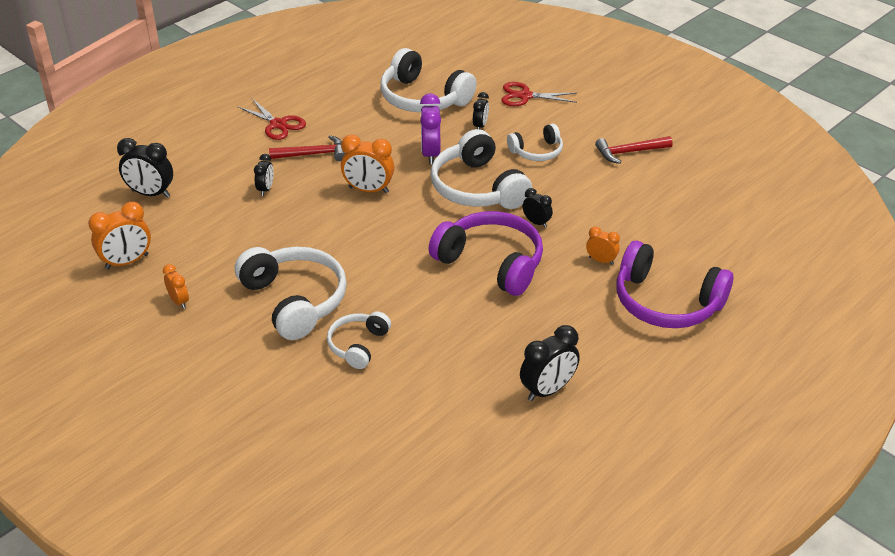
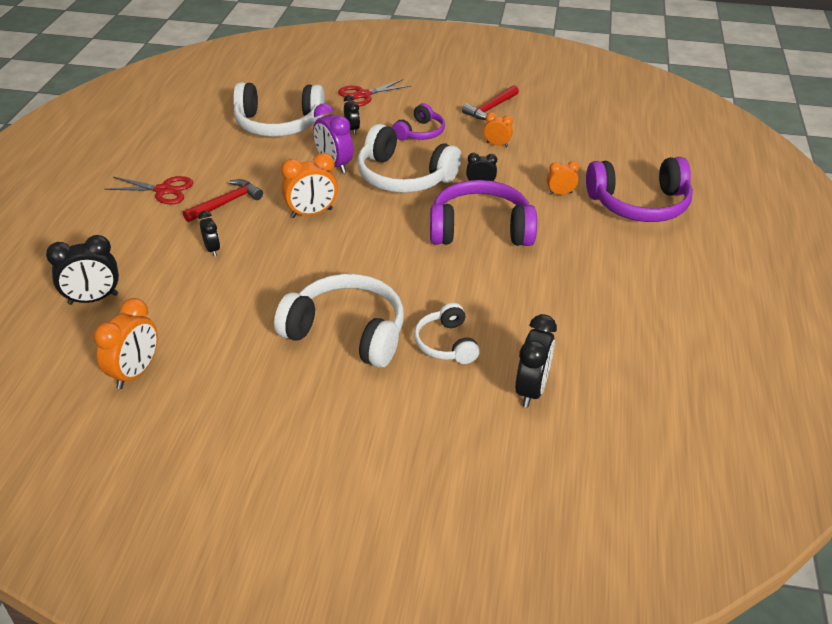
camera: 35 degrees left, 0 degrees up
orange clock [163,264,189,309] -> orange clock moved to [484,112,513,147]
white headphones [507,124,563,161] -> purple headphones [392,103,445,140]
black clock [520,325,580,401] -> black clock moved to [515,314,557,408]

